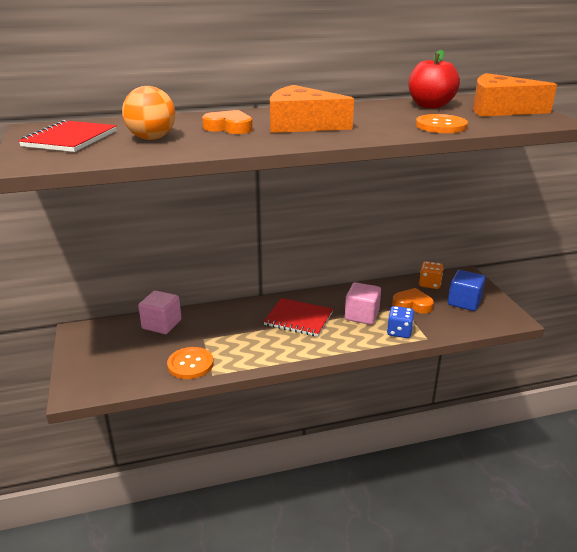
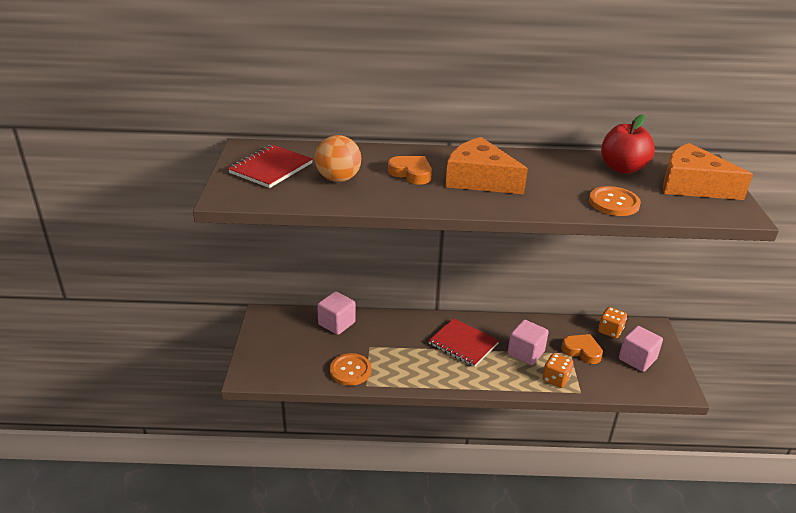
camera: 15 degrees right, 5 degrees up
blue dice [387,306,414,338] -> orange dice [542,353,573,388]
blue cube [448,270,485,311] -> pink cube [619,326,663,372]

